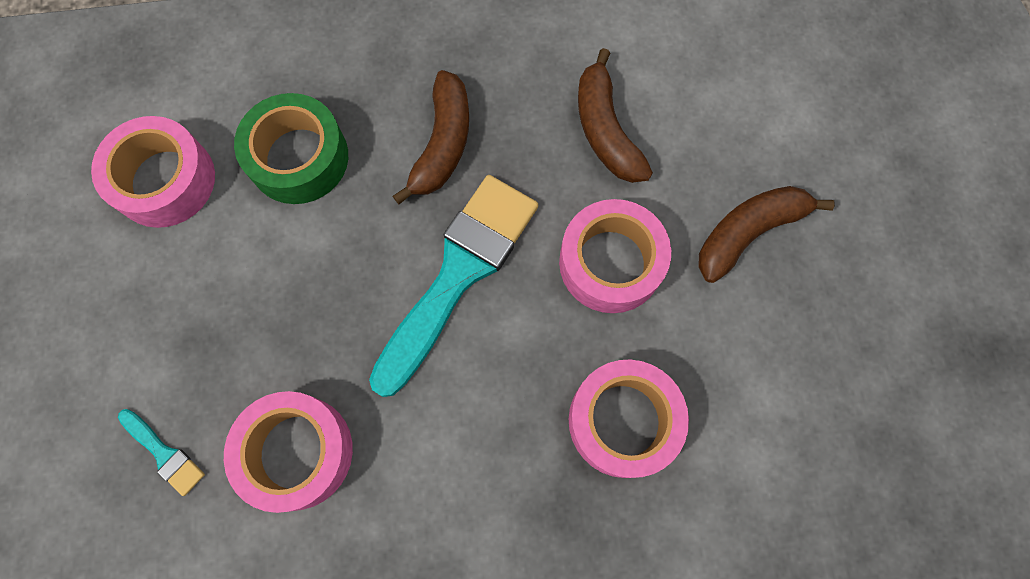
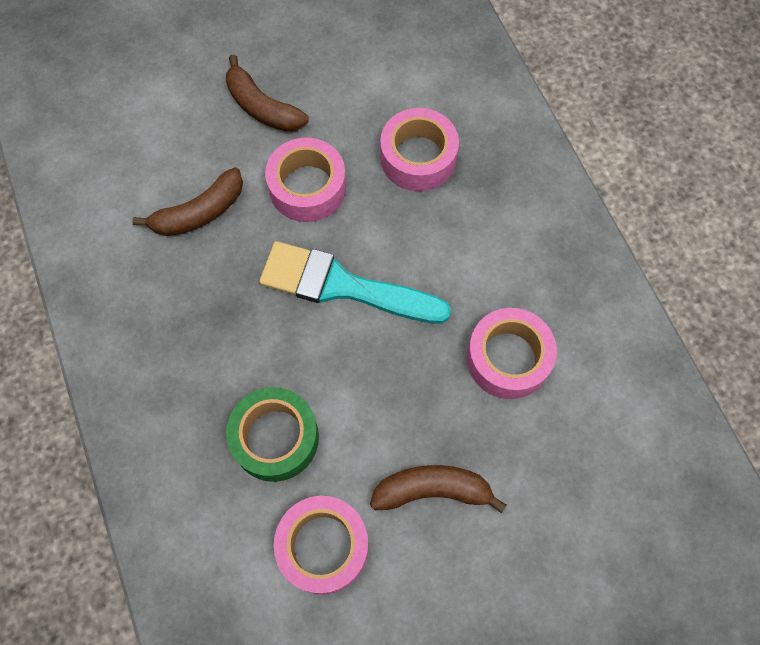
camera: 105 degrees left, 5 degrees down
turquoise brush [118,409,205,496] -> none
brown banana [393,70,469,204] -> brown banana moved to [370,465,507,513]

